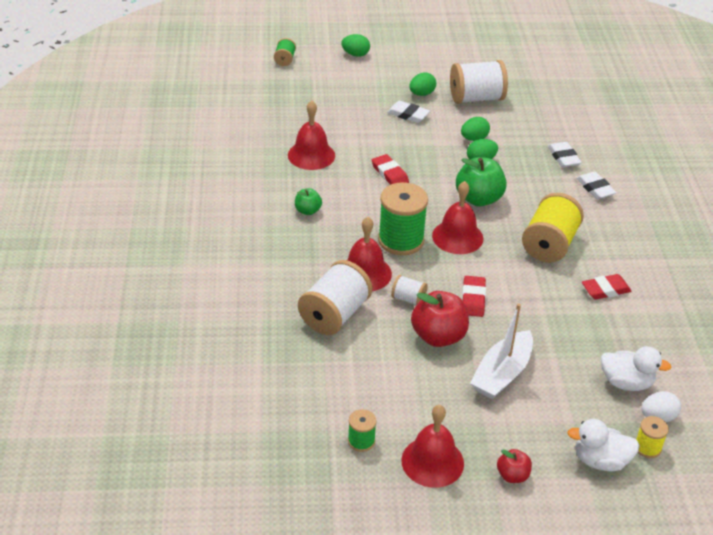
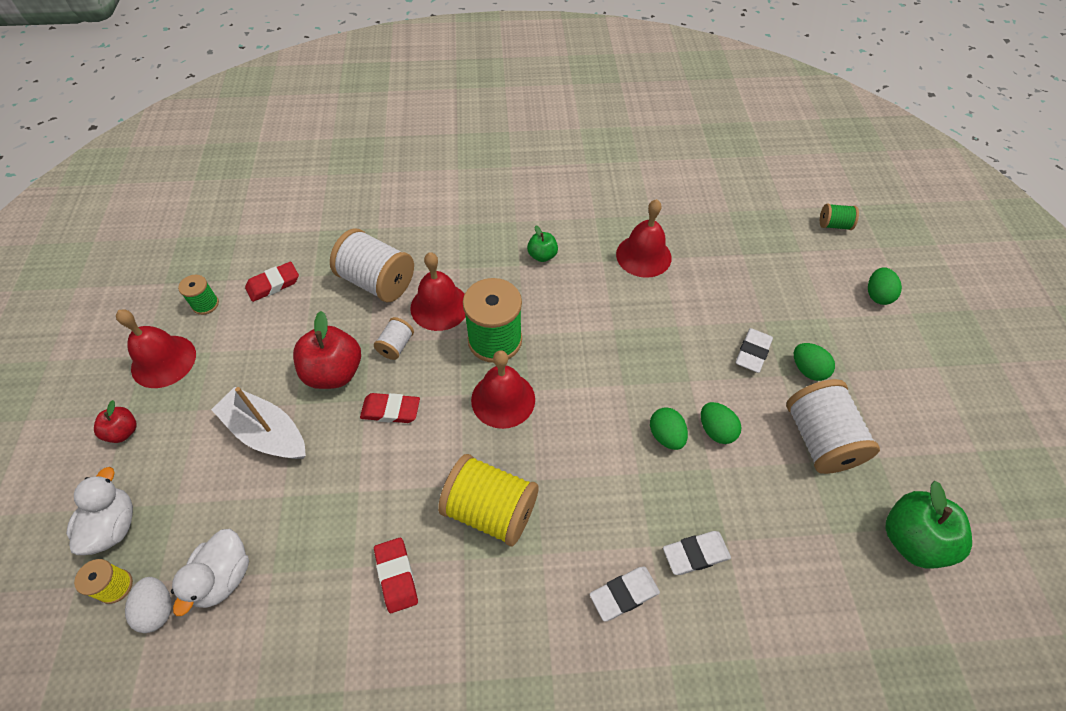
camera: 90 degrees right, 15 degrees up
red eraser [372,154,409,185] -> red eraser moved to [245,262,299,302]
green apple [456,157,507,207] -> green apple moved to [885,481,972,568]

